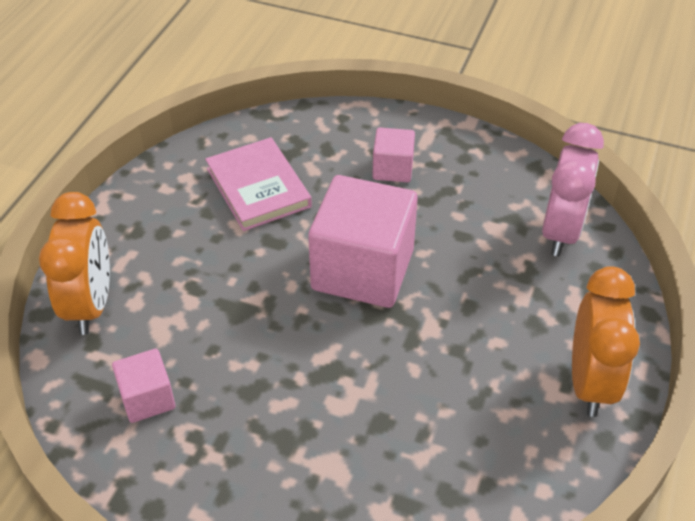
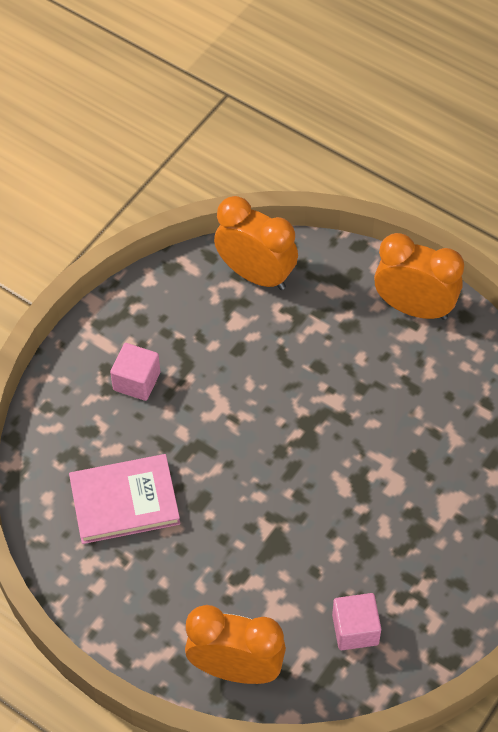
camera: 75 degrees left, 10 degrees up
pink cube [308,175,418,308] -> none
pink clock [542,123,604,256] -> orange clock [214,196,298,290]

